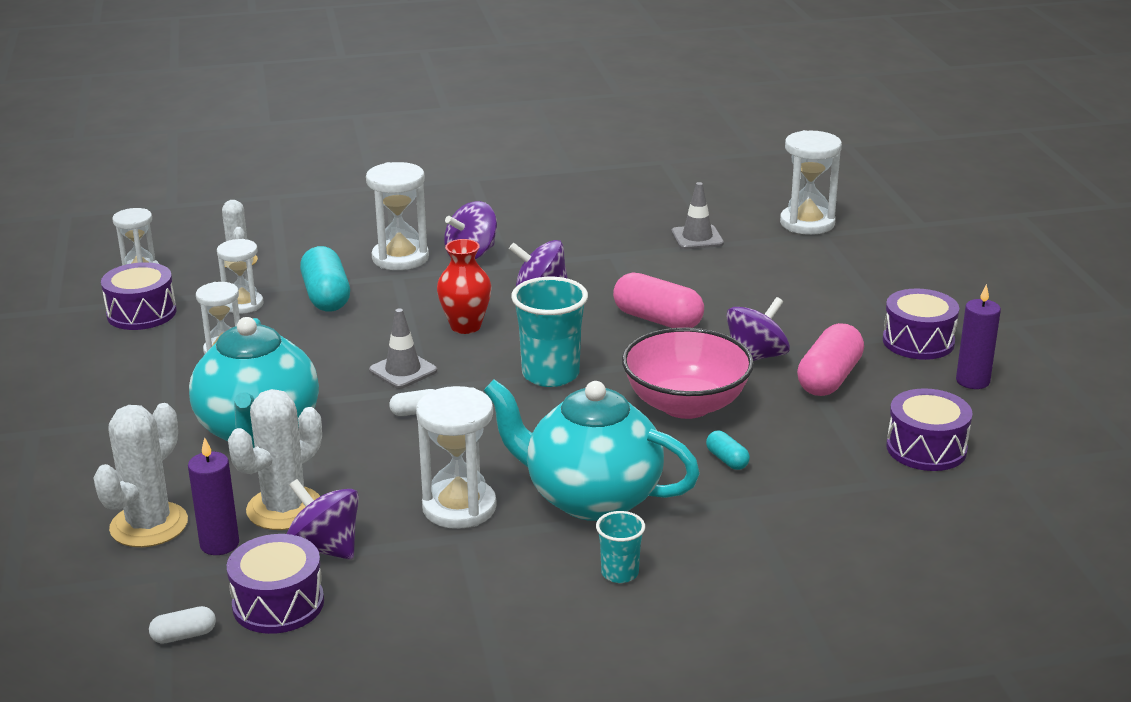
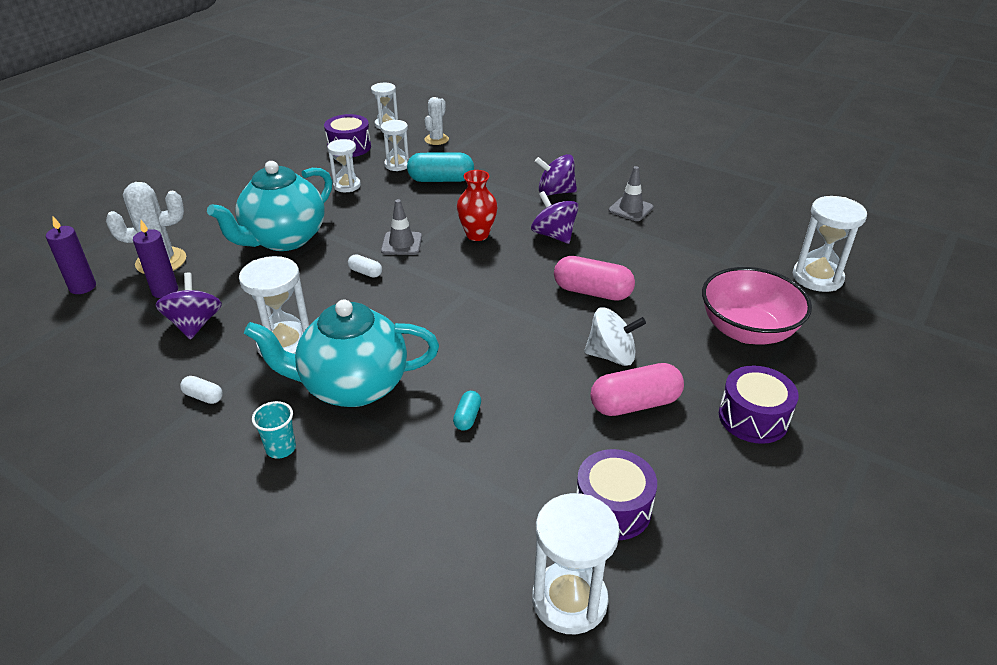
camera: 45 degrees right, 10 degrees up
white capsule [149,606,216,644] -> white capsule moved to [180,376,223,404]
purple drum [227,534,324,634] -> none
white cactus [228,389,322,530] -> none
turquoise capsule [300,246,350,311] -> turquoise capsule turned 60 degrees clockwise [407,152,474,182]
white hourglass [366,162,429,270] -> white hourglass moved to [532,493,620,634]
turquoise teapot [483,379,700,521] -> turquoise teapot turned 75 degrees counterclockwise [244,299,439,407]
turquoise cup [511,277,588,387] -> none
pink capsule [613,272,704,328] -> pink capsule turned 60 degrees counterclockwise [554,256,635,301]
pink bowl [622,328,754,419] -> pink bowl moved to [702,267,812,345]
grey traffic cone [671,182,724,249] -> grey traffic cone moved to [609,166,653,221]
purple spinning top [726,297,790,361] -> white spinning top [584,308,646,366]
purple candle [956,284,1001,389] -> purple candle moved to [46,216,96,294]

